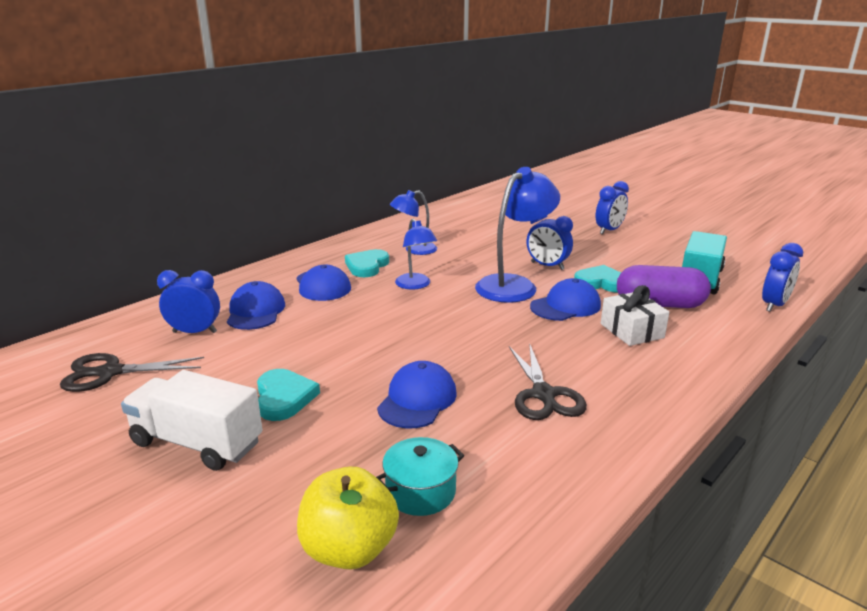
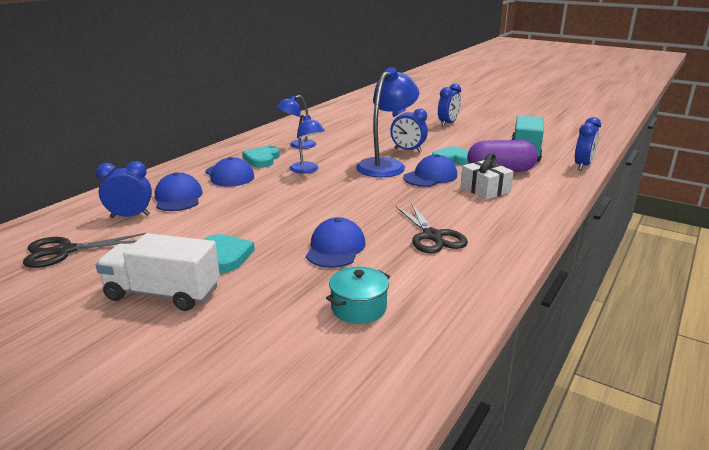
camera: 10 degrees left, 0 degrees up
yellow apple [297,467,399,570] -> none

